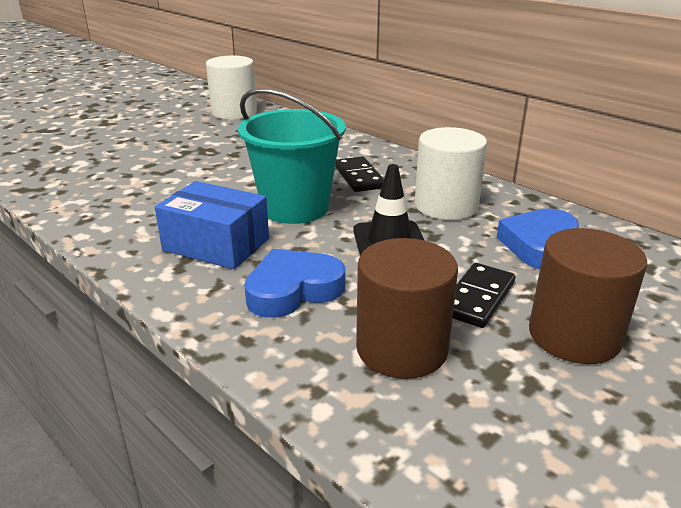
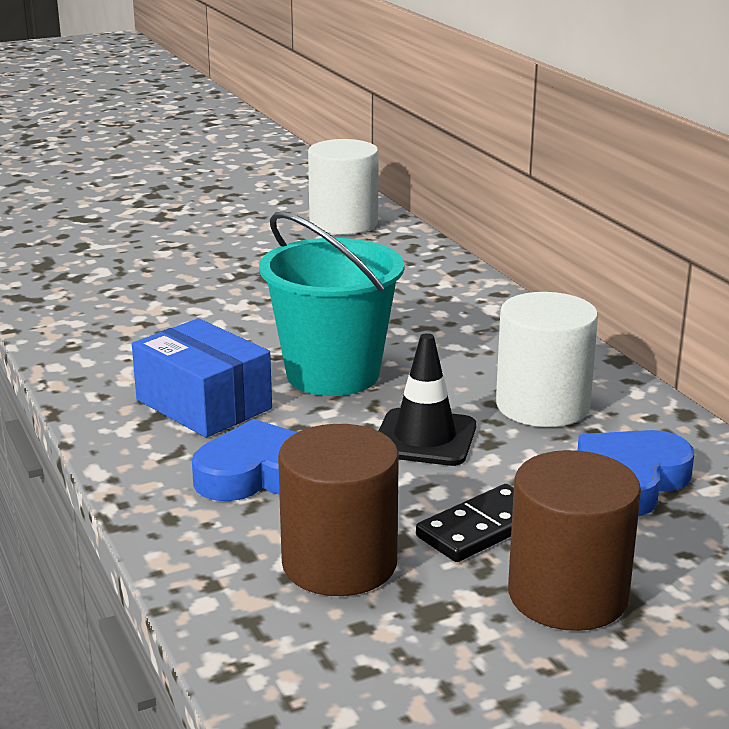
camera: 20 degrees right, 5 degrees down
black domino [335,156,384,192] -> none

